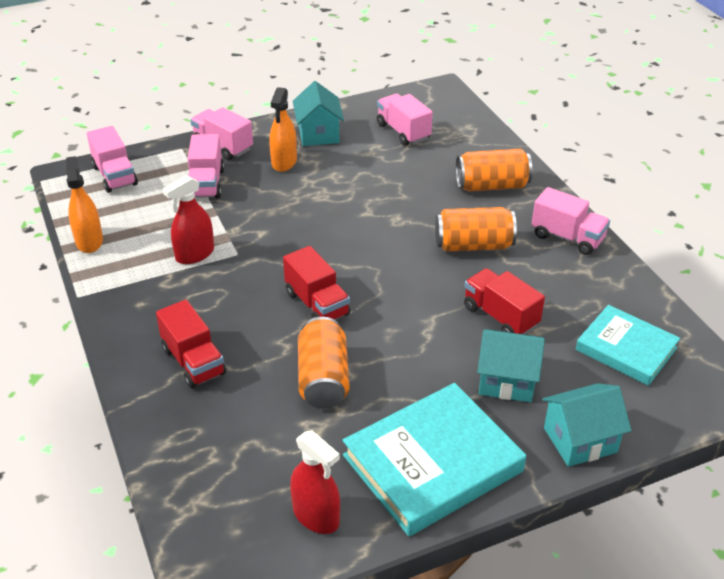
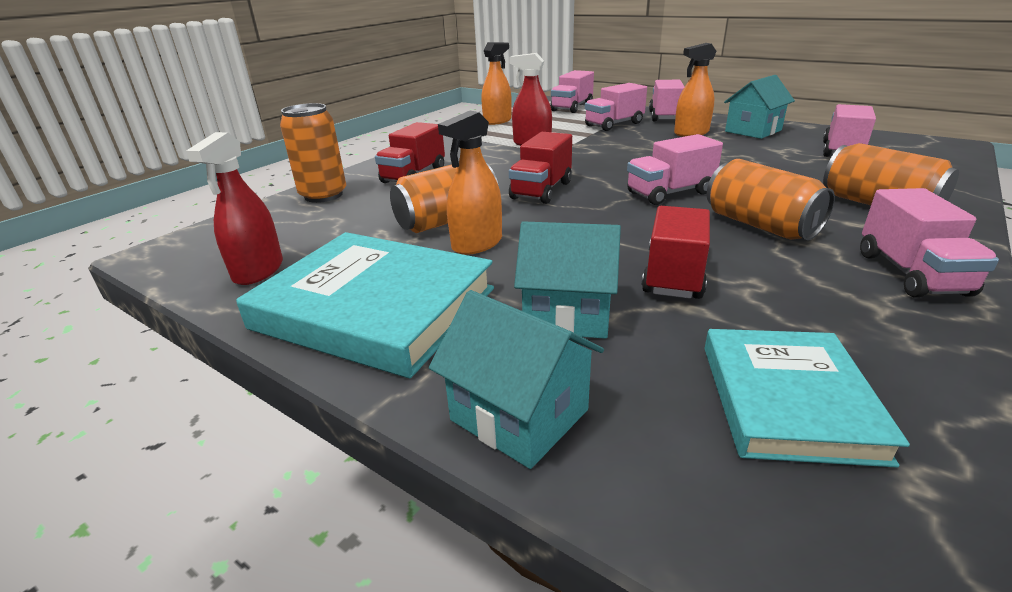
camera: 60 degrees right, 10 degrees down
turquoise house [477,329,545,402] -> turquoise house turned 60 degrees counterclockwise [514,221,621,339]
none -> orange can [280,103,346,203]
none -> orange spray bottle [438,110,502,255]
none -> pink truck [627,134,723,205]

